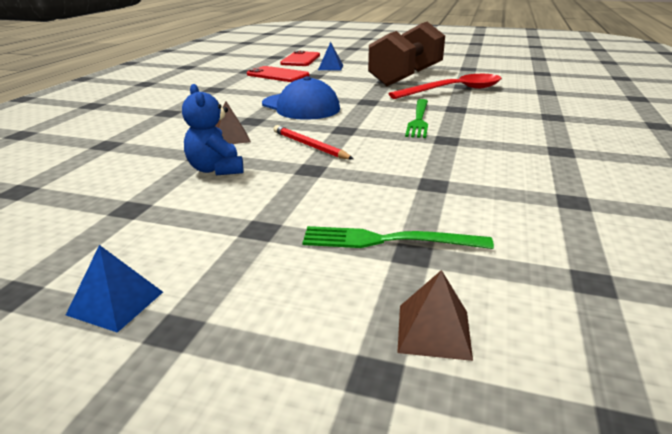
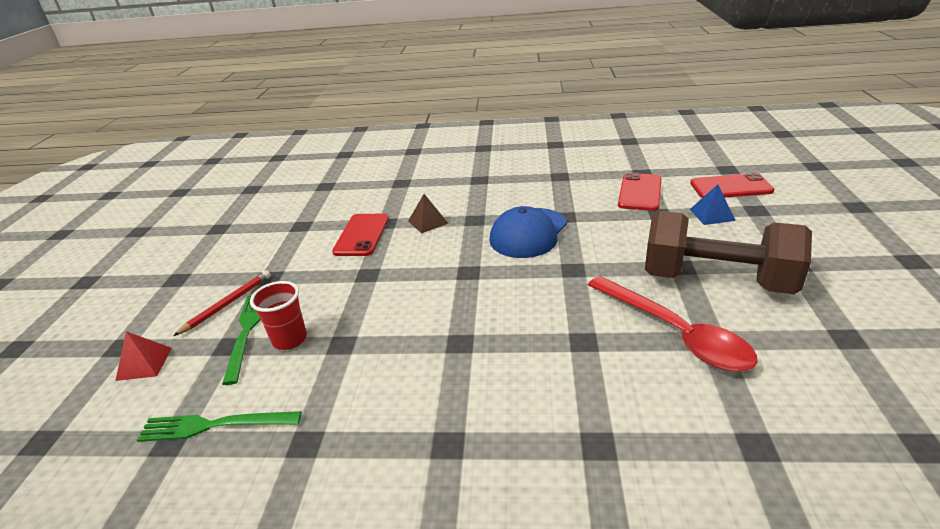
camera: 80 degrees right, 5 degrees up
blue pyramid [66,245,163,333] -> none
blue teddy bear [182,84,243,175] -> red phone [332,214,389,256]
red pencil [273,125,353,159] -> red pencil moved to [173,270,271,336]
brown pyramid [397,270,473,361] -> red pyramid [115,331,172,381]
green fork [405,99,428,138] -> green fork moved to [137,411,302,442]
none -> red cup [250,281,307,350]

